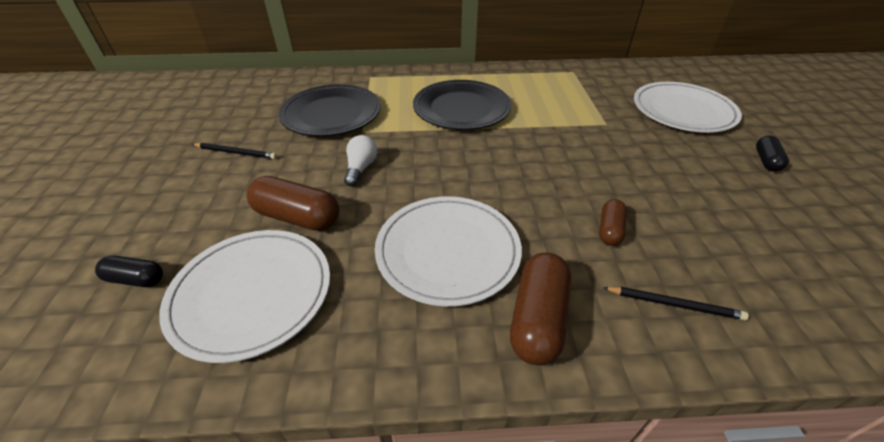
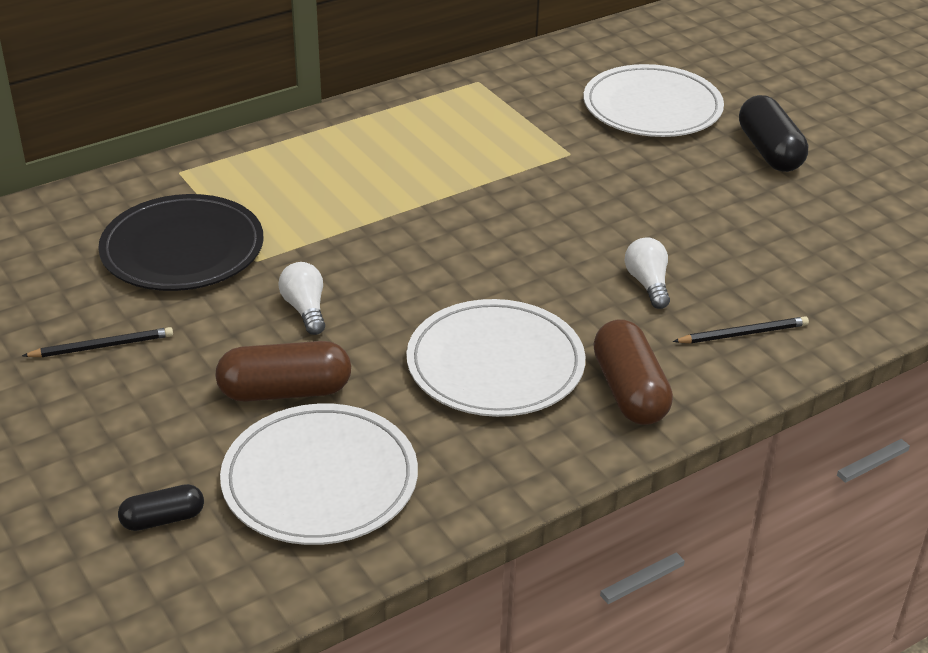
camera: 30 degrees left, 5 degrees down
black plate [413,80,512,130] -> none
brown capsule [599,199,627,246] -> white light bulb [625,237,670,309]
black capsule [756,135,789,172] -> black capsule [739,95,808,172], size x1.74

